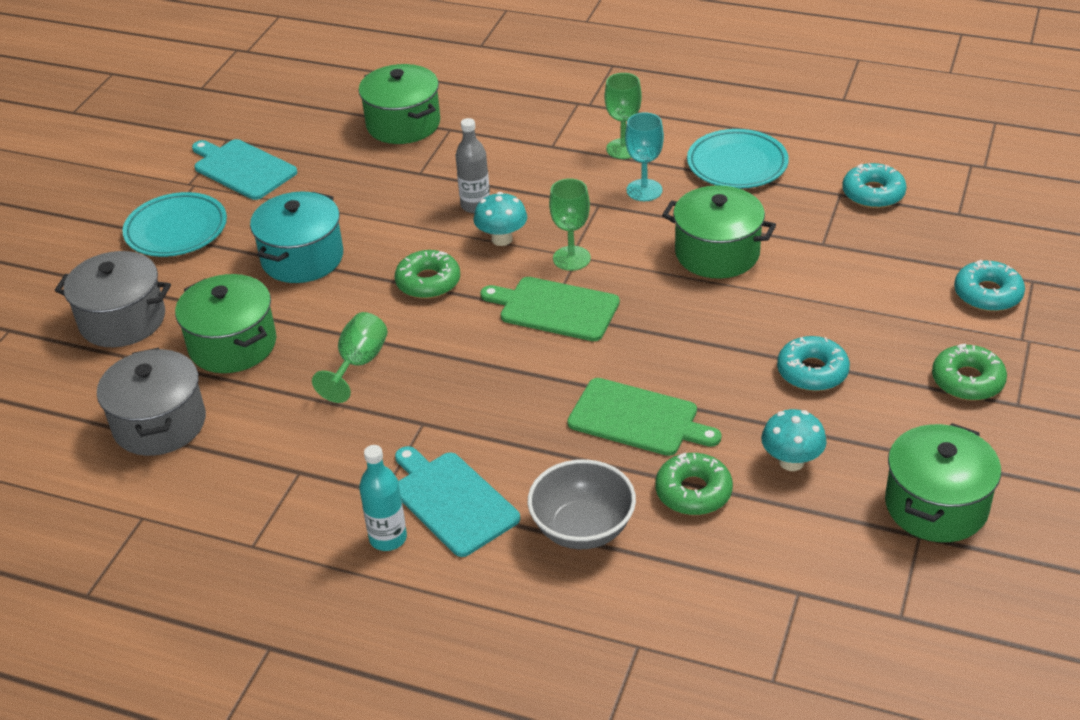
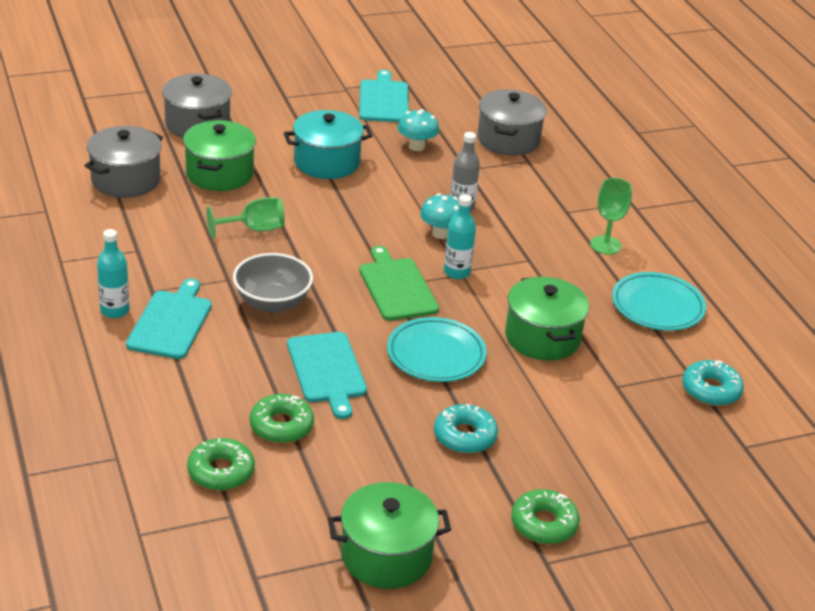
camera: 45 degrees right, 5 degrees down
turquoise plate [122,192,227,257] -> turquoise plate moved to [387,317,487,382]
green pot [359,64,440,144] -> grey pot [477,90,547,156]
green donut [395,250,460,299] -> green donut moved to [187,438,255,491]
grey bowl [528,459,636,549] -> grey bowl moved to [233,253,313,313]
green goblet [549,178,591,271] -> turquoise bottle [444,194,476,279]
green cutting board [567,378,722,456] -> turquoise cutting board [287,332,367,419]
turquoise goblet [625,112,664,201] -> none
turquoise mushroom [761,409,827,471] -> turquoise mushroom moved to [398,109,439,151]
turquoise donut [954,260,1025,312] -> none

